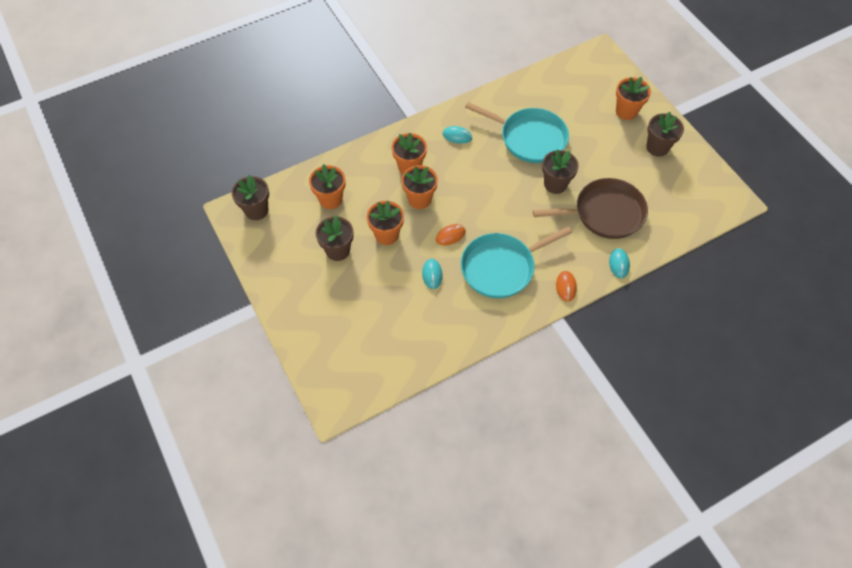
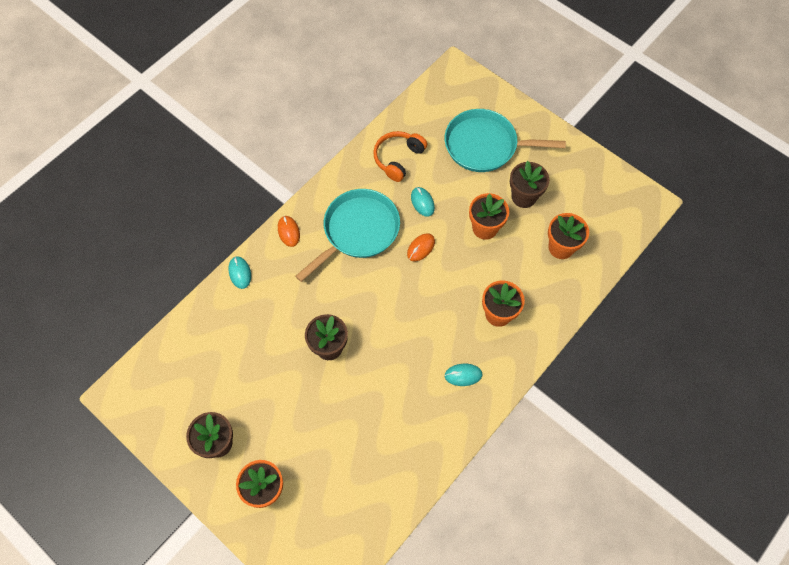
camera: 160 degrees right, 5 degrees up
brown flower pot [232,175,269,220] -> none
orange flower pot [401,165,438,209] -> none
turquoise pan [465,102,569,163] -> turquoise pan moved to [445,109,566,172]
brown pan [533,178,648,239] -> none
none -> orange headphones [373,131,427,182]

